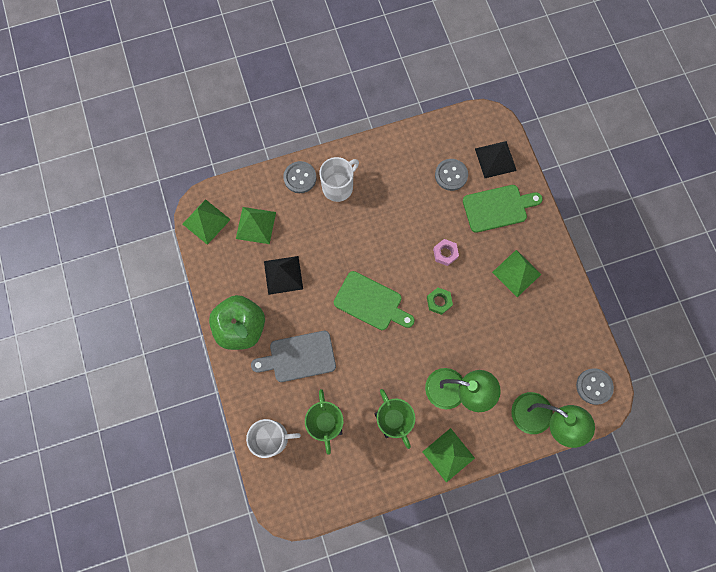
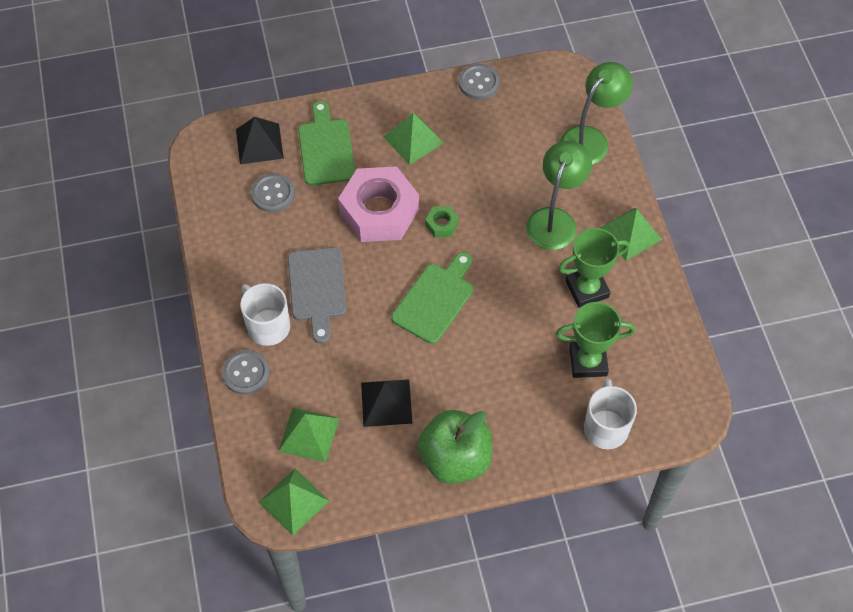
camera: 85 degrees left, 15 degrees down
grey cutting board [251,331,336,382] -> grey cutting board moved to [288,247,346,343]
pink nut [433,239,459,266] -> pink nut [338,166,419,242], size x2.38
grey button [576,368,614,405] -> grey button moved to [459,64,500,100]

